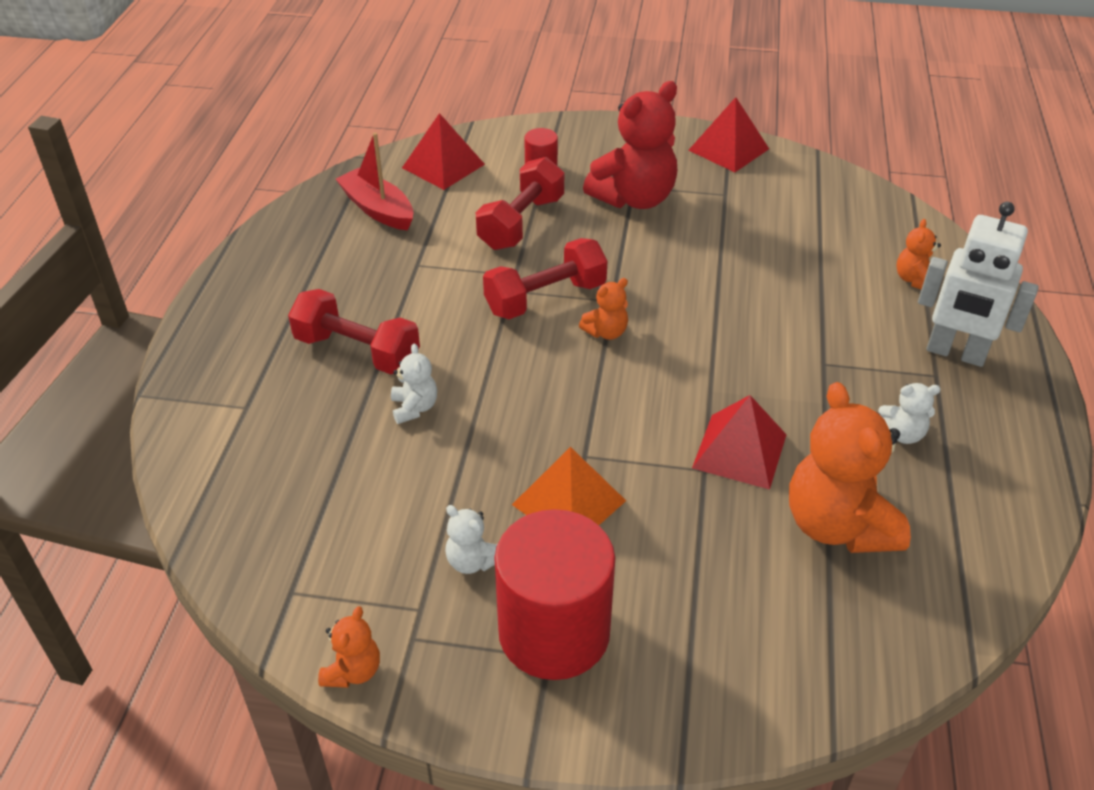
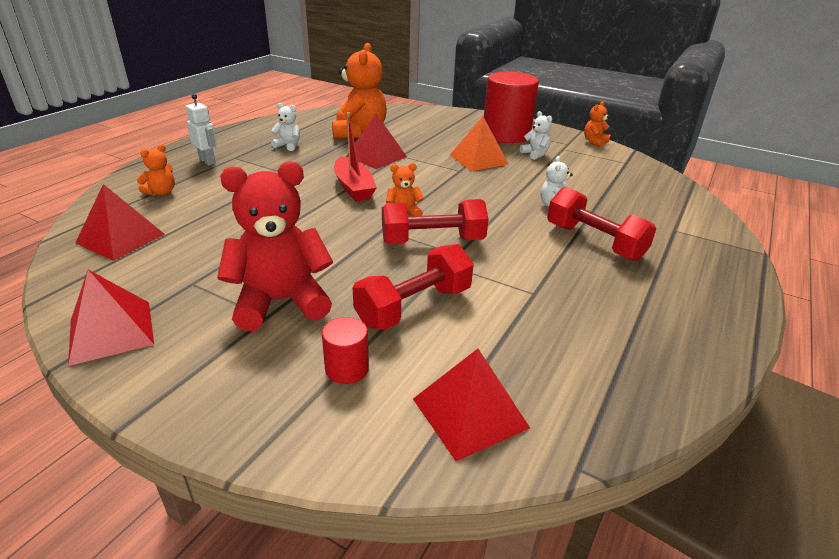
camera: 160 degrees left, 10 degrees down
red boat [336,132,413,231] -> red boat moved to [334,112,377,202]
white robot [918,202,1039,367] -> white robot [185,94,217,165], size x0.58
none -> red pyramid [75,184,165,261]

